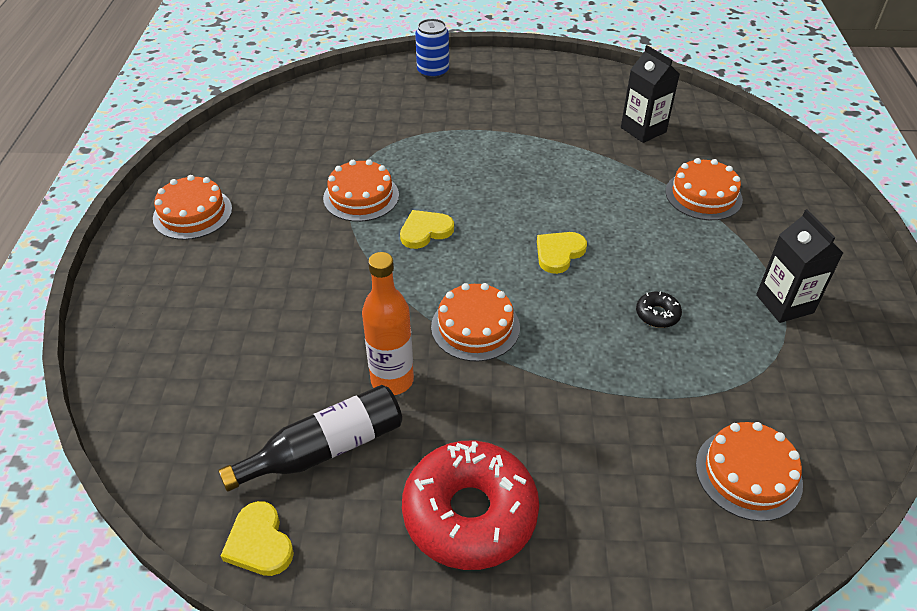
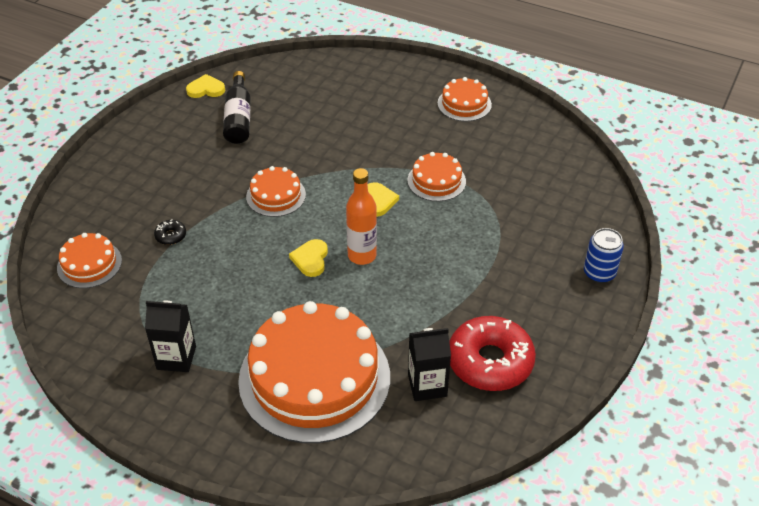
camera: 115 degrees right, 0 degrees up
orange bottle [362,252,414,395] -> orange bottle moved to [346,168,377,265]
red donut [402,441,539,570] -> red donut moved to [449,316,536,391]
yellow heart [537,232,587,274] -> yellow heart turned 150 degrees counterclockwise [289,239,328,277]
black donut [636,292,682,328] -> black donut moved to [154,219,186,245]
orange cake [665,158,743,220] -> orange cake [238,301,390,443], size x2.15

